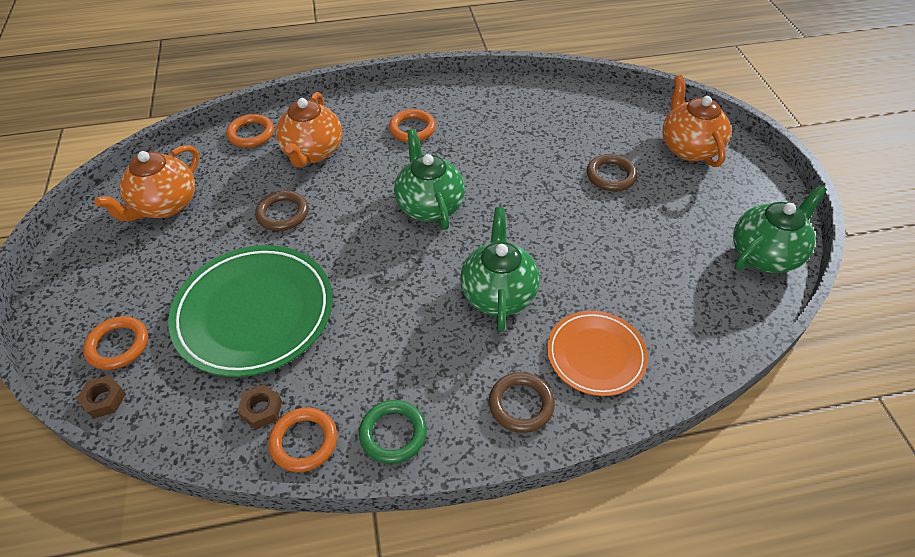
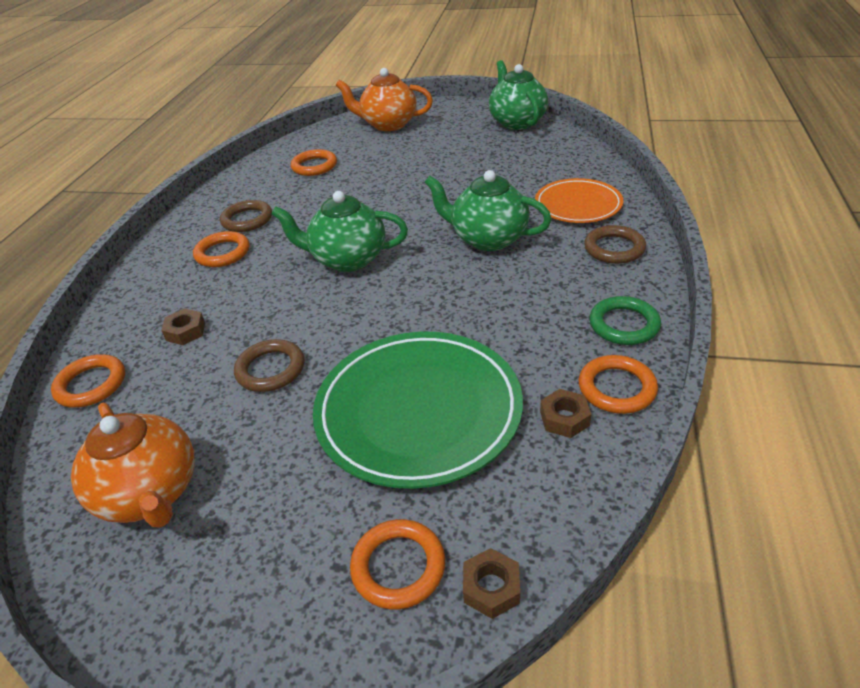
camera: 65 degrees left, 10 degrees down
orange teapot [276,92,342,168] -> brown nut [161,308,205,345]
brown ring [587,154,637,191] -> brown ring moved to [220,200,272,232]
none -> orange ring [291,149,337,176]

